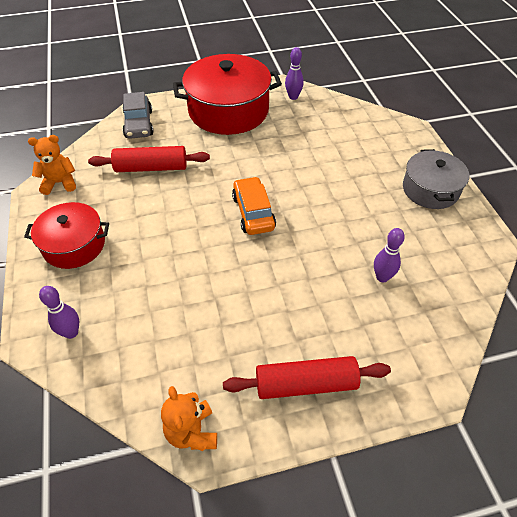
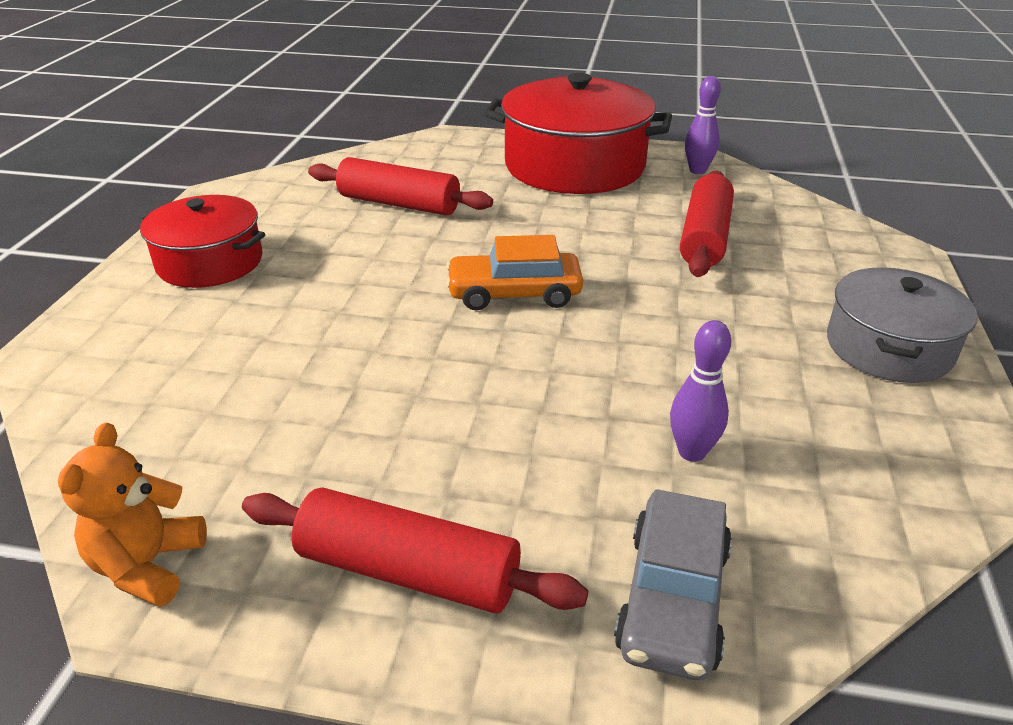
camera: 25 degrees right, 15 degrees down
orange teddy bear [28,135,76,195] -> none
purple bowling pin [39,286,79,339] -> none
grey car [123,92,154,139] -> grey car moved to [614,489,732,680]
orange car [232,176,276,235] -> orange car turned 105 degrees counterclockwise [446,235,583,311]
none -> red rolling pin [680,171,734,277]

